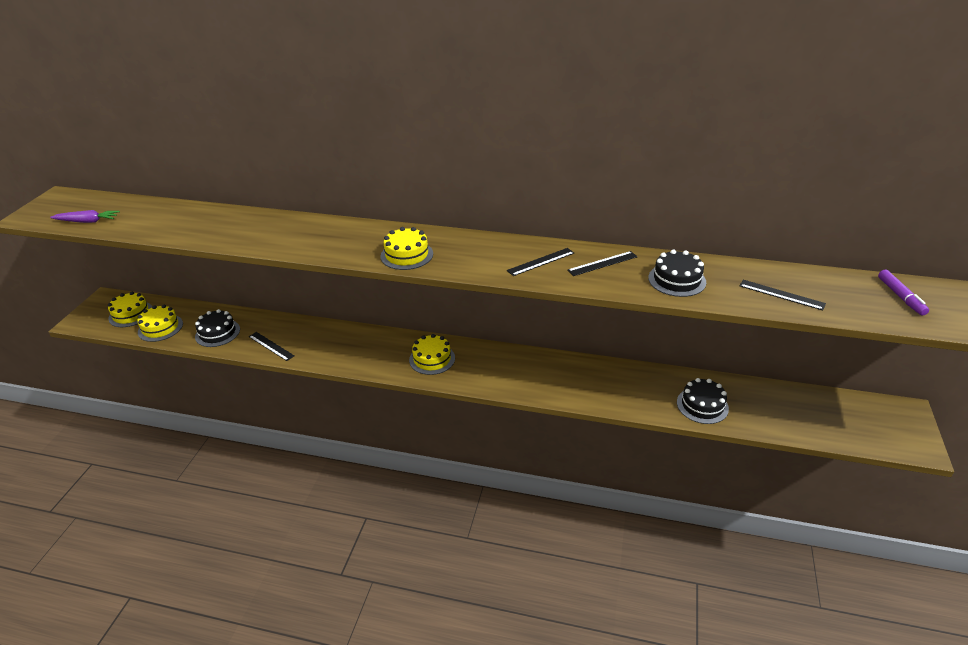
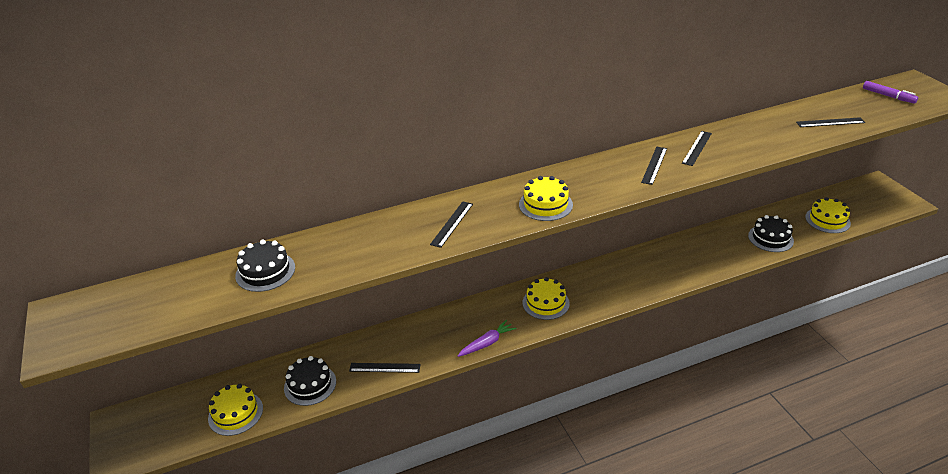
camera: 35 degrees left, 0 degrees up
purple carrot [50,210,120,223] -> purple carrot moved to [458,320,516,357]
yellow cake [108,292,152,327] -> yellow cake moved to [805,197,851,233]
black cake [648,249,706,297] -> black cake moved to [235,240,295,292]
none -> black ruler [430,201,473,248]

